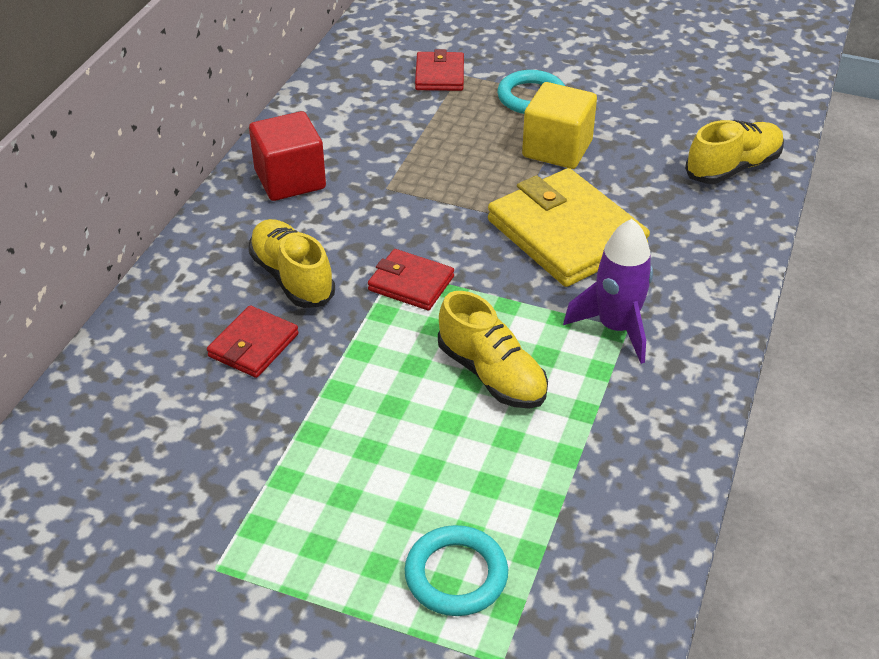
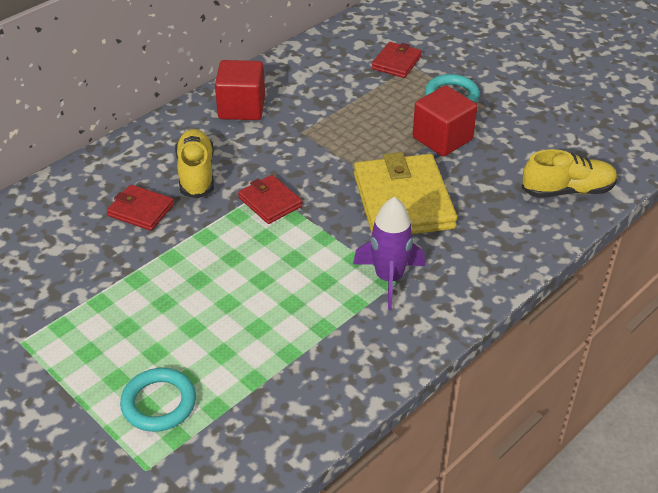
camera: 25 degrees right, 0 degrees up
red wallet [207,305,299,378] -> red wallet turned 60 degrees clockwise [107,185,174,231]
yellow shoe [438,291,548,409] -> none
yellow cube [522,82,597,169] -> red cube [413,86,477,157]

